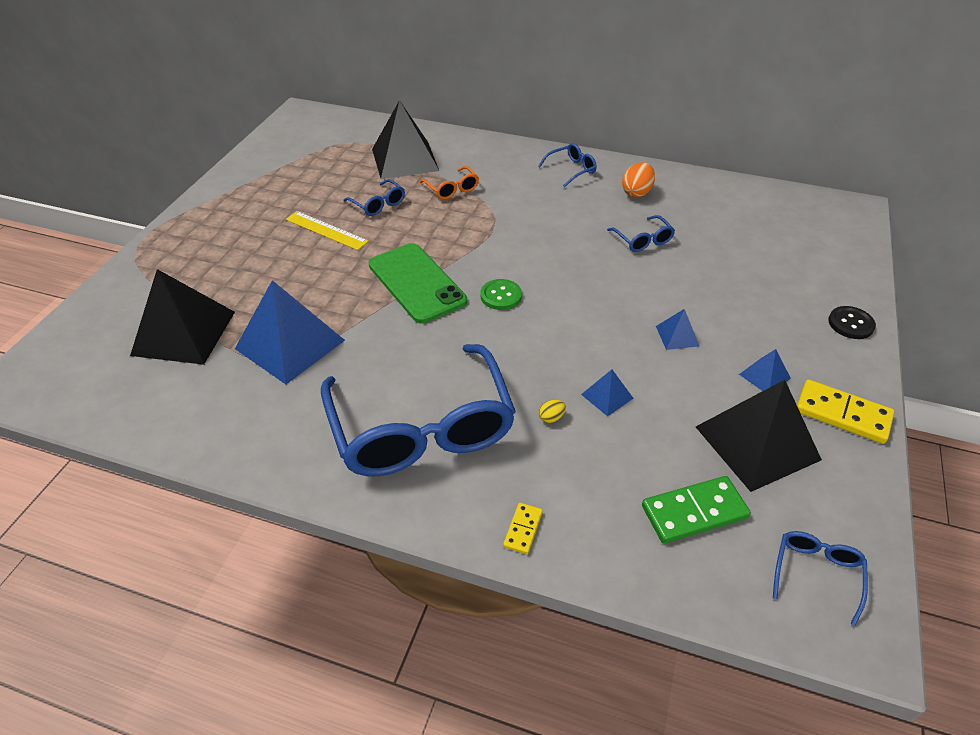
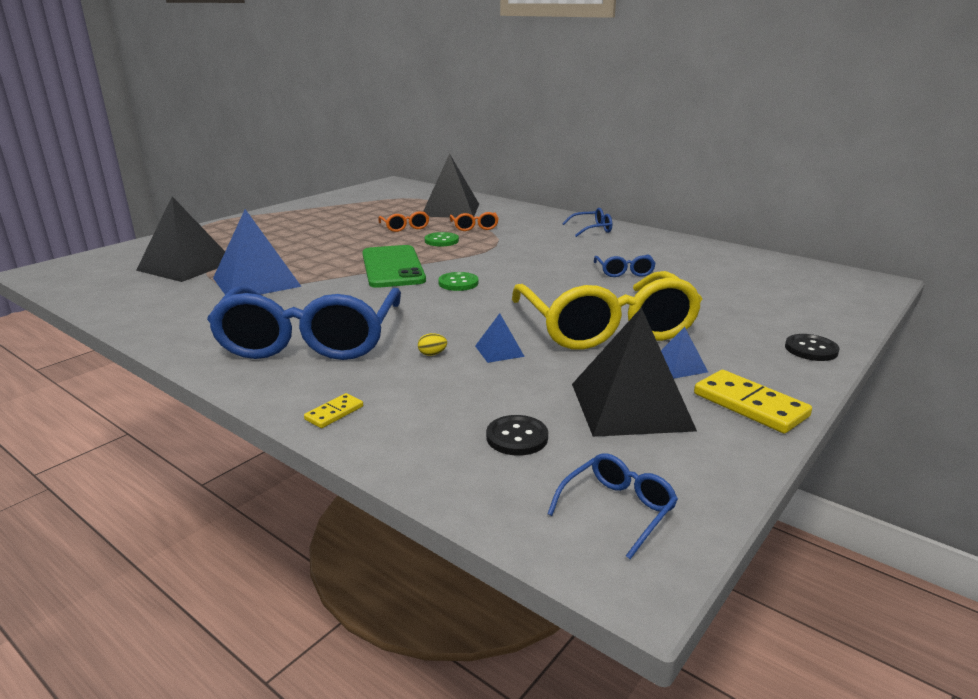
camera: 20 degrees right, 20 degrees down
yellow ruler [286,211,369,250] -> none
blue glasses [343,179,405,216] -> orange glasses [378,211,429,232]
orange egg [622,162,655,197] -> none
green domino [642,476,751,543] -> black button [486,415,548,456]
blue pyramid [656,309,699,350] -> yellow glasses [512,271,702,350]
none -> green button [425,232,459,246]

